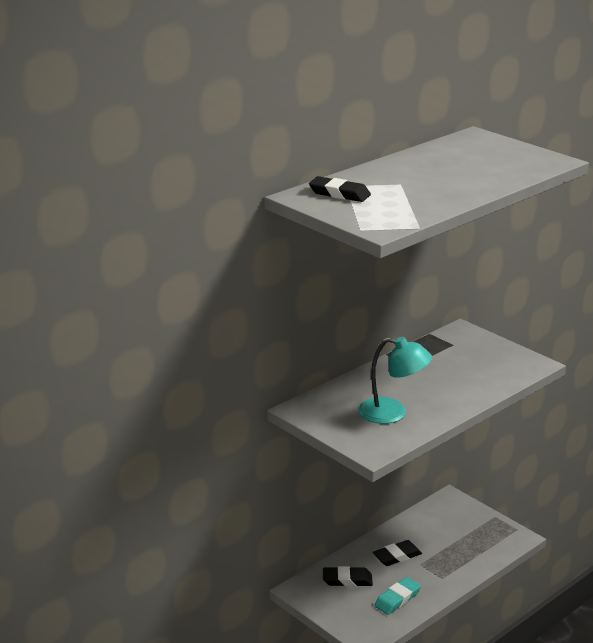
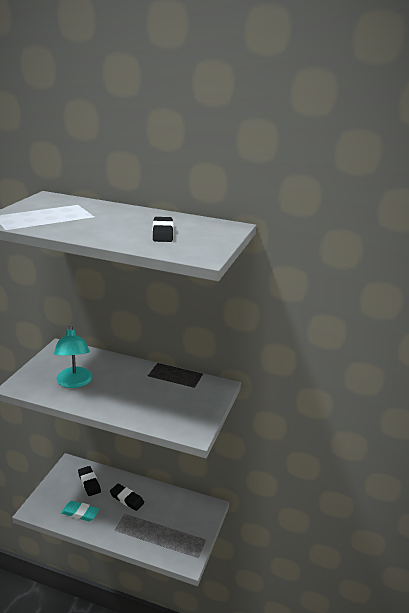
camera: 60 degrees right, 0 degrees up
black eraser [309,176,371,202] -> black eraser moved to [152,217,173,242]

